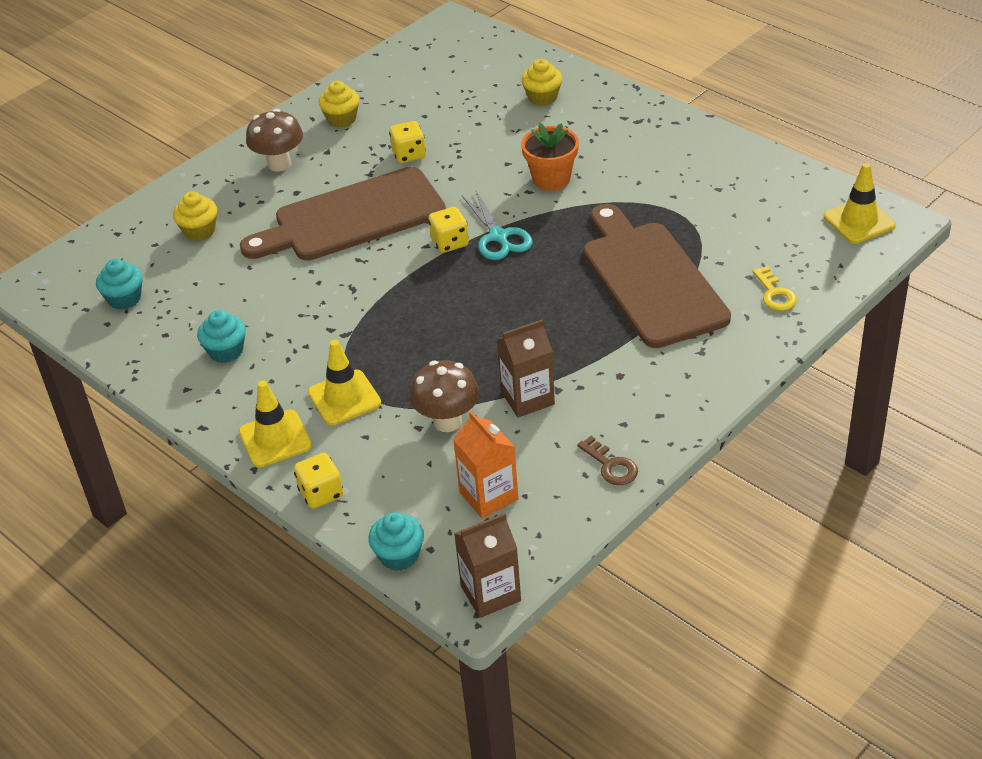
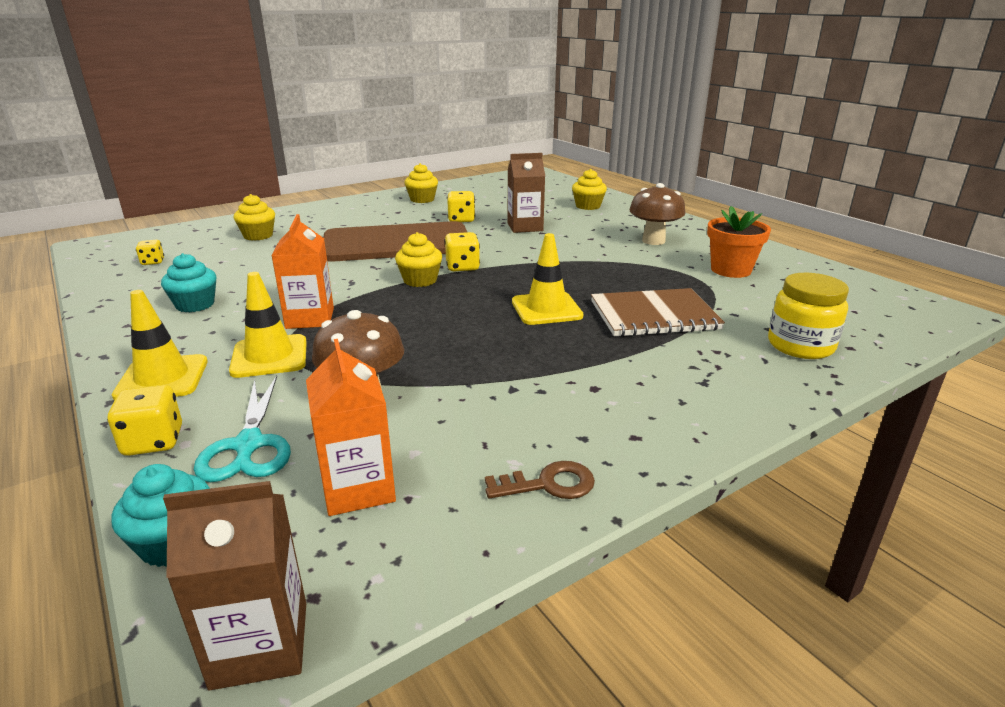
camera: 10 degrees right, 15 degrees down
turquoise cupcake [96,259,143,310] -> yellow dice [136,240,164,265]
brown mushroom [246,109,303,171] -> brown mushroom moved to [629,183,686,245]
turquoise scissors [462,189,532,260] -> turquoise scissors moved to [194,376,291,482]
brown carton [497,320,555,417] -> brown carton moved to [508,153,545,233]
orange flower pot [521,123,579,190] -> orange flower pot moved to [707,206,771,278]
brown key [577,436,638,485] -> brown key turned 75 degrees counterclockwise [485,461,595,499]
brown cutting board [583,204,731,348] -> brown notebook [591,288,725,337]
yellow key [753,266,797,311] -> yellow jar [768,273,849,359]
yellow traffic cone [824,163,896,244] -> yellow traffic cone moved to [512,233,583,325]
none -> orange carton [271,214,334,329]
none -> yellow cupcake [395,232,442,287]

